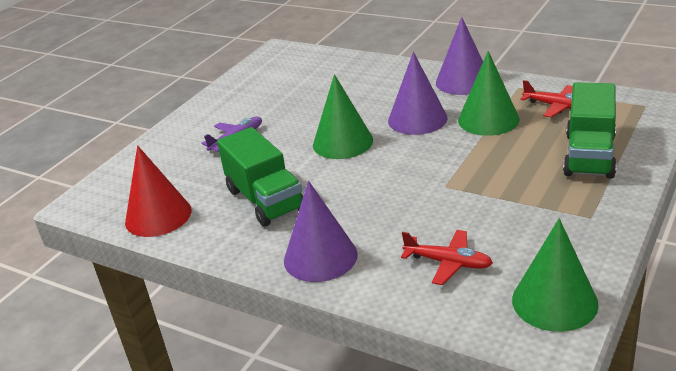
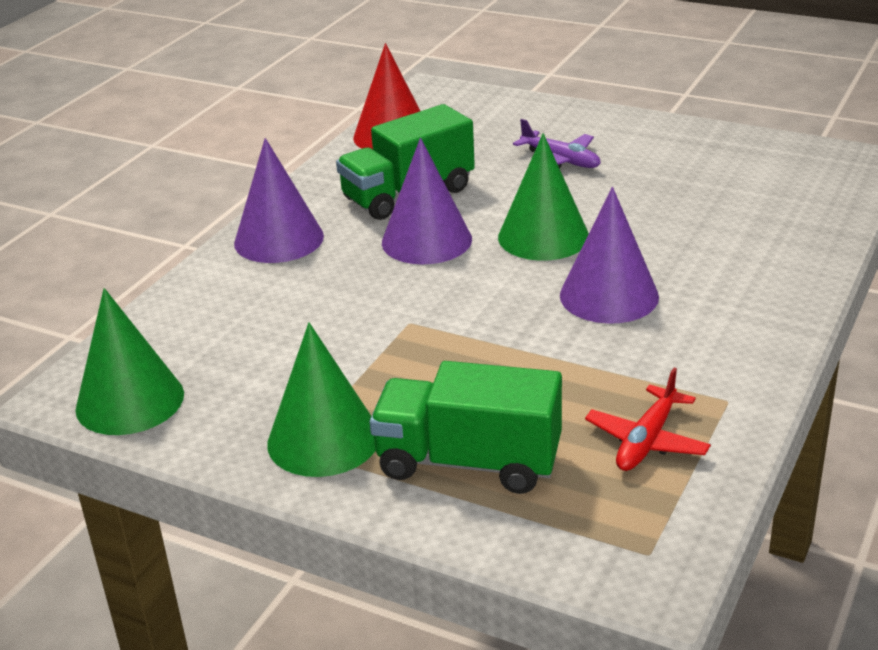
camera: 85 degrees right, 0 degrees up
red plane [401,230,493,285] -> none
purple cone [436,17,483,95] -> purple cone moved to [382,138,472,264]
green cone [458,51,520,136] -> green cone moved to [267,323,376,477]

